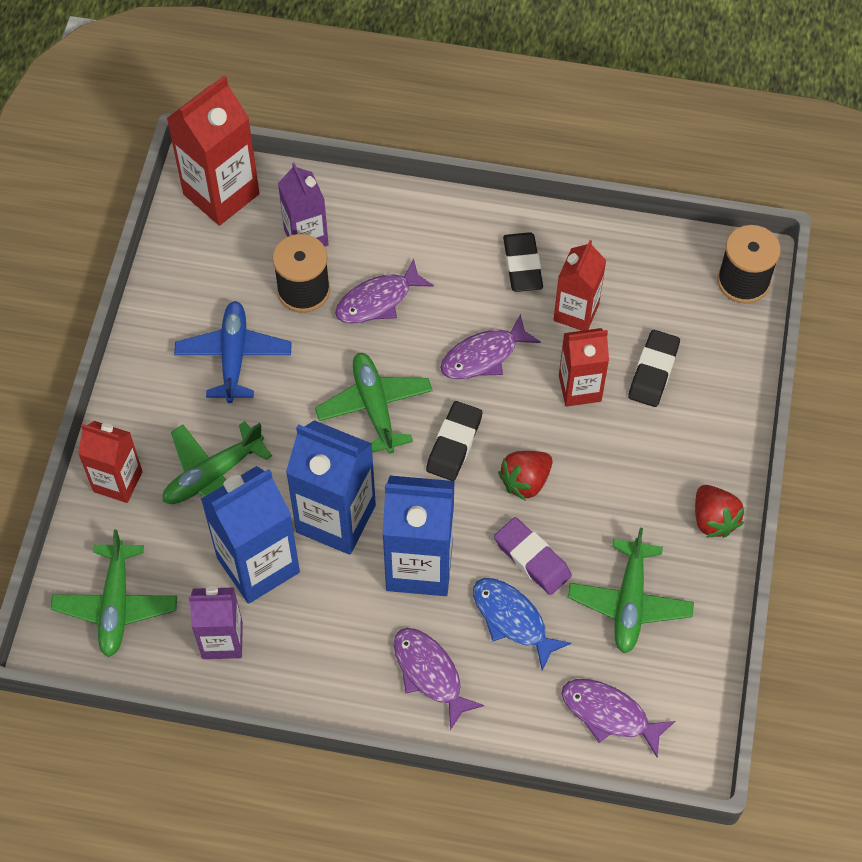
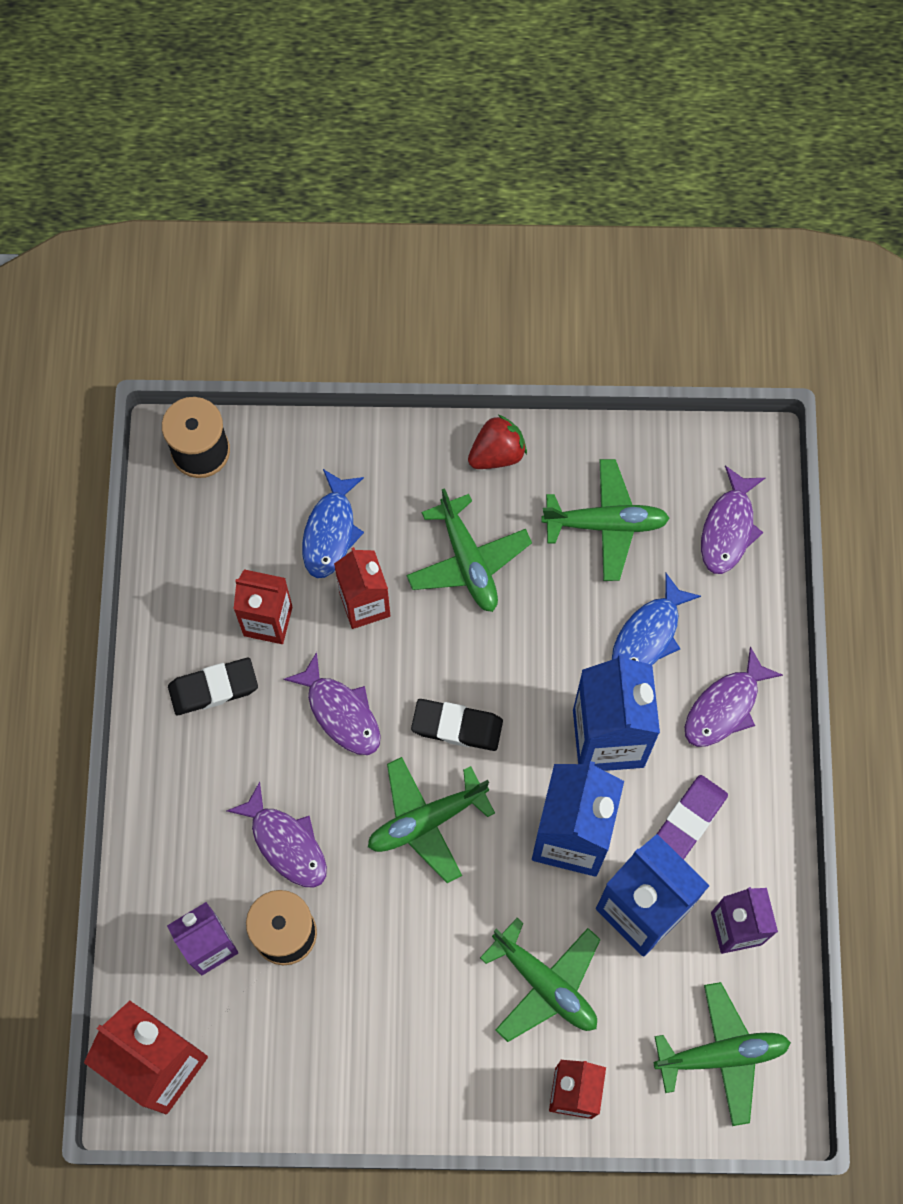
camera: 100 degrees left, 10 degrees up
blue plane [174,301,292,403] -> none
purple eraser [494,517,572,595] -> purple eraser moved to [657,775,728,860]
red strawberry [498,451,552,501] -> none
black eraser [628,330,680,407] -> blue fish [302,469,364,578]
none -> green plane [406,488,532,612]

